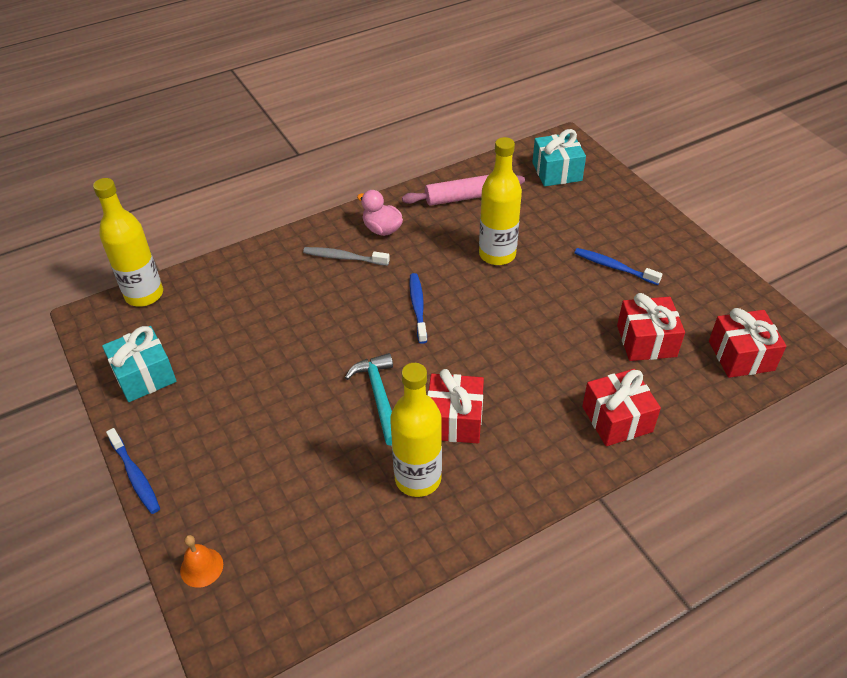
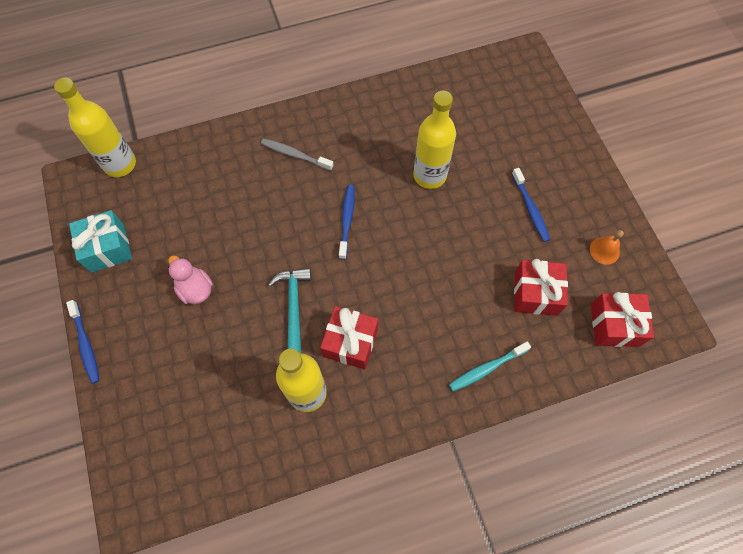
camera: 10 degrees right, 20 degrees up
orange bell [180,535,223,588] -> orange bell moved to [590,230,624,265]
pink duck [357,190,403,236] -> pink duck moved to [168,255,213,304]
pink rolling pin [402,175,525,206] -> none
turquoise gift [532,129,586,186] -> none
blue toothbrush [574,248,662,285] -> blue toothbrush turned 150 degrees counterclockwise [512,168,550,242]
red gift [582,369,661,446] -> turquoise toothbrush [449,342,531,391]

